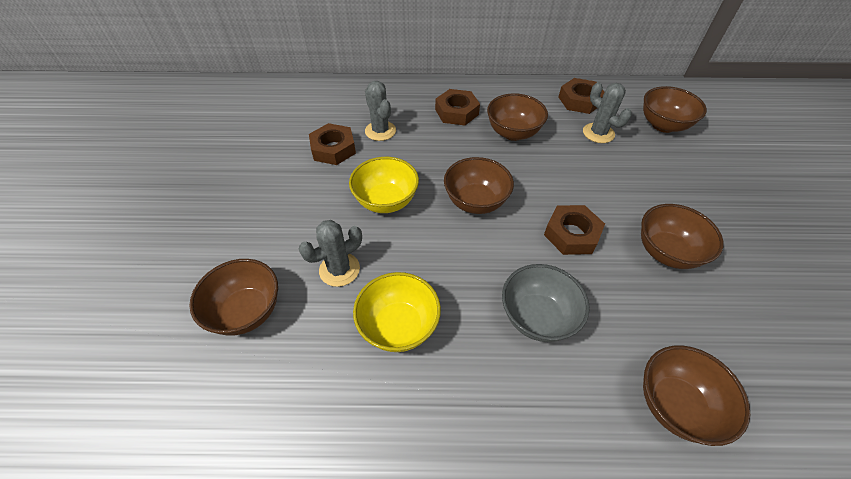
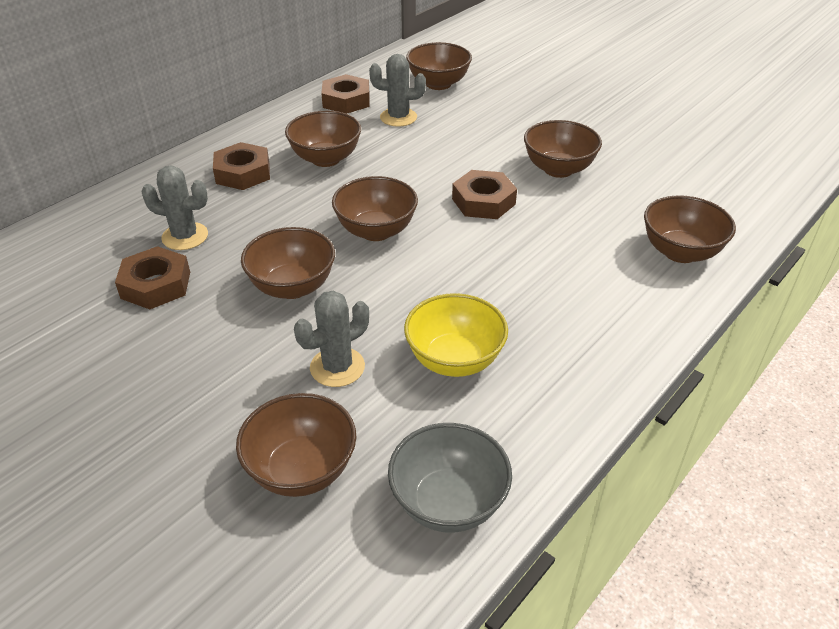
camera: 50 degrees left, 10 degrees down
grey cactus [299,220,362,287] -> grey cactus turned 45 degrees clockwise [294,291,369,387]
yellow bowl [349,157,419,213] -> brown bowl [241,227,335,299]
grey bowl [502,264,590,342] -> grey bowl moved to [388,423,512,533]

